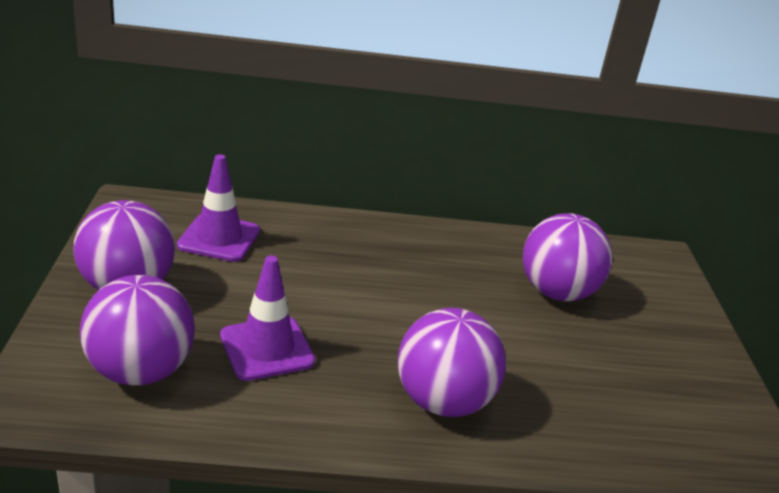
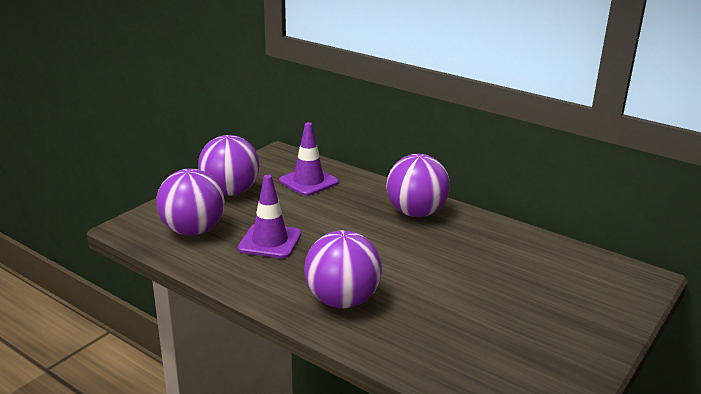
camera: 40 degrees right, 5 degrees down
purple ball [523,213,613,301] -> purple ball moved to [386,154,450,217]

